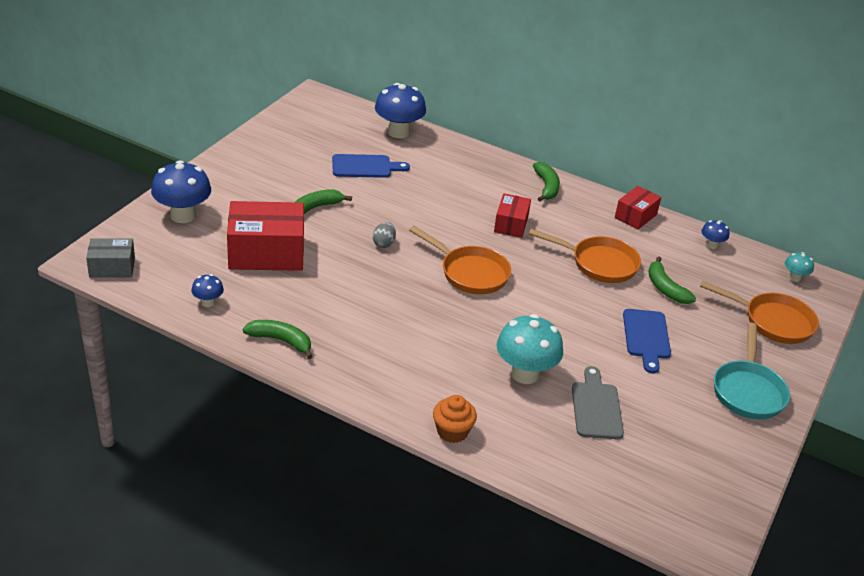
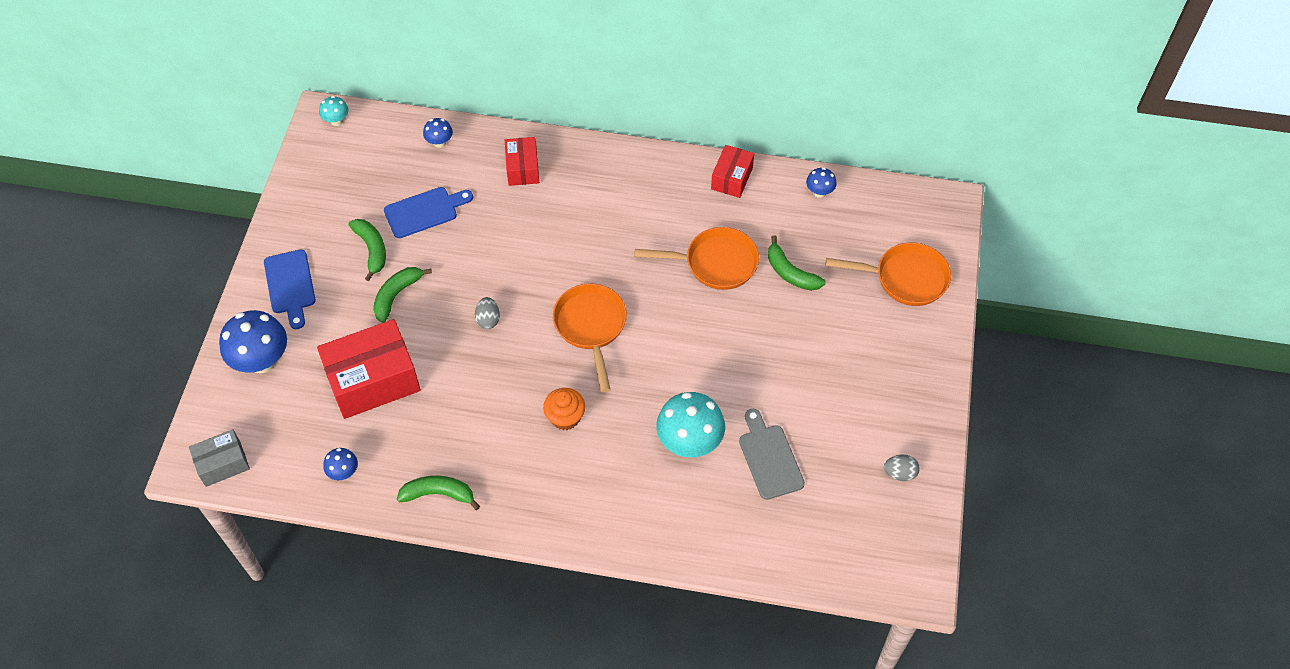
camera: 15 degrees left, 20 degrees up
blue mushroom [375,83,426,138] -> blue mushroom [423,118,453,148], size x0.49
orange pan [409,226,511,294] -> orange pan turned 120 degrees counterclockwise [553,283,627,392]
orange cupcake [433,395,477,443] -> orange cupcake moved to [543,388,585,430]
red box [494,193,531,238] -> red box moved to [505,137,539,186]
green banana [533,162,560,202] -> green banana moved to [349,219,386,281]
blue cutting board [623,309,671,374] -> blue cutting board moved to [264,249,316,329]
turquoise pan [714,323,790,419] -> none
turquoise mushroom [785,252,814,282] -> turquoise mushroom moved to [319,96,348,126]
none -> grey egg [884,455,920,481]

